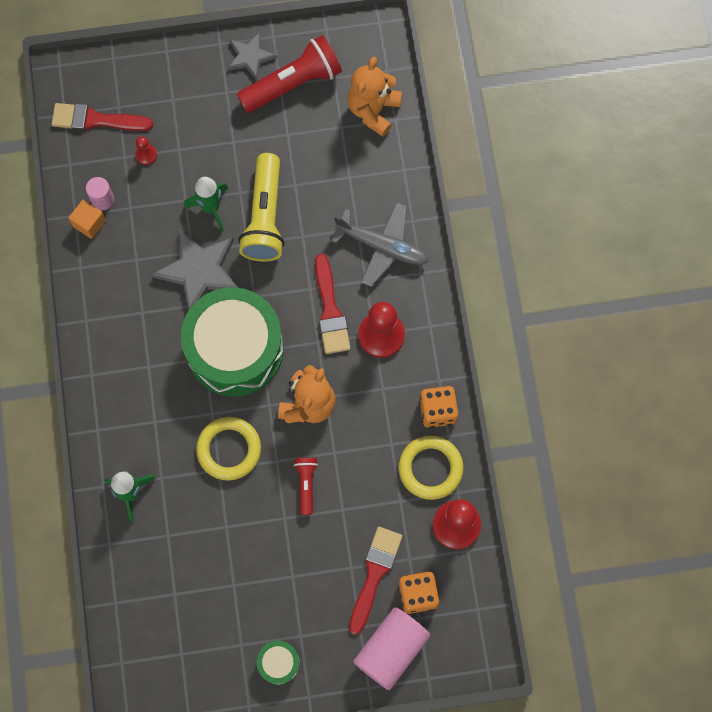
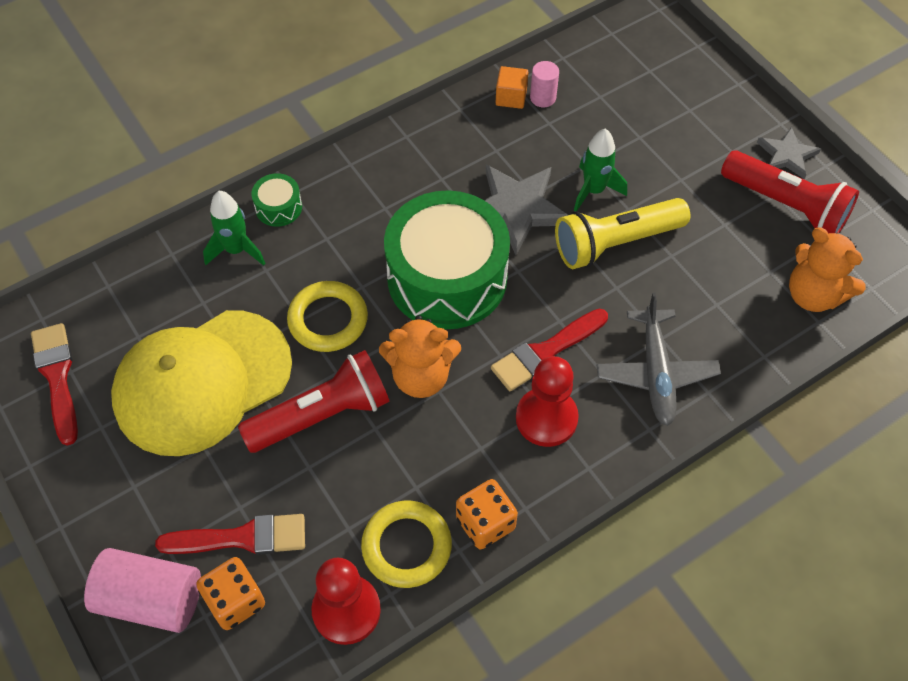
camera: 65 degrees right, 15 degrees down
red brush [52,103,153,131] -> red brush moved to [31,323,78,446]
red pawn [135,136,157,165] -> none
green drum [257,641,300,685] -> green drum moved to [251,173,302,227]
red flashlight [294,458,318,515] -> red flashlight [238,350,390,453], size x1.98
orange teddy bear [348,57,402,137] -> orange teddy bear turned 135 degrees counterclockwise [789,227,866,312]
none -> yellow cap [111,310,292,456]

